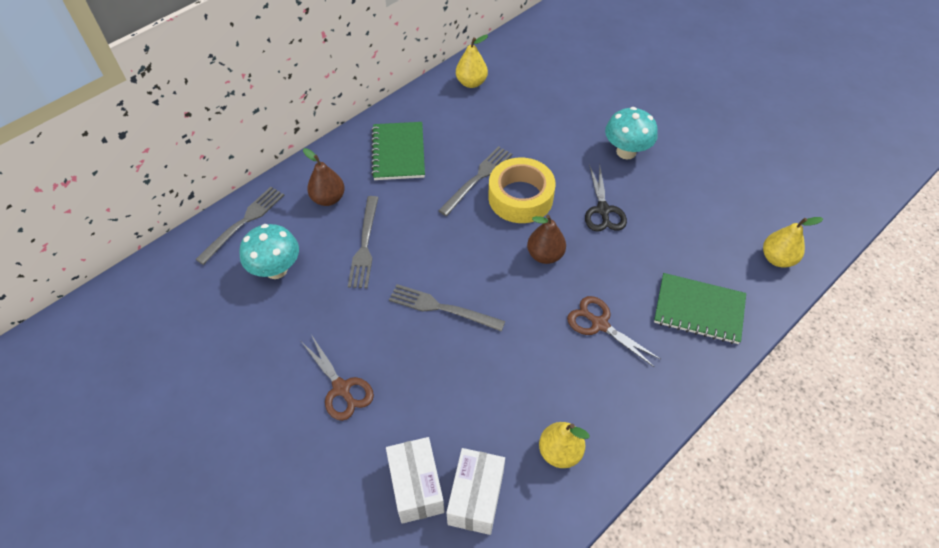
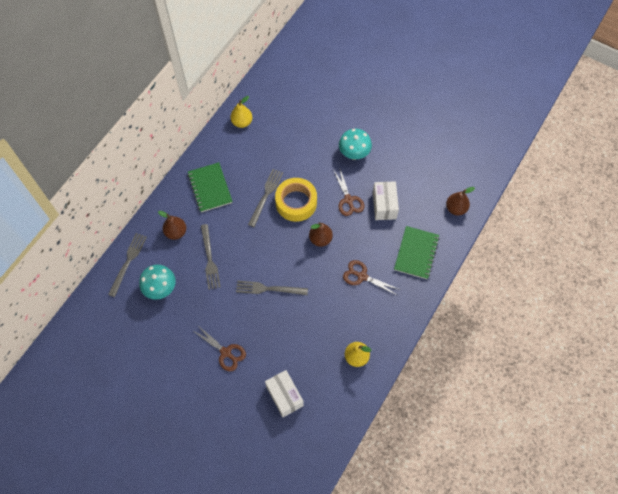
camera: 15 degrees left, 10 degrees up
white box [446,448,505,535] -> white box moved to [373,181,399,220]
black scissors [585,165,627,232] -> brown scissors [333,169,364,216]
green notebook [654,273,746,344] -> green notebook turned 75 degrees counterclockwise [394,226,440,279]
yellow pear [763,217,823,268] -> brown pear [446,187,475,215]

